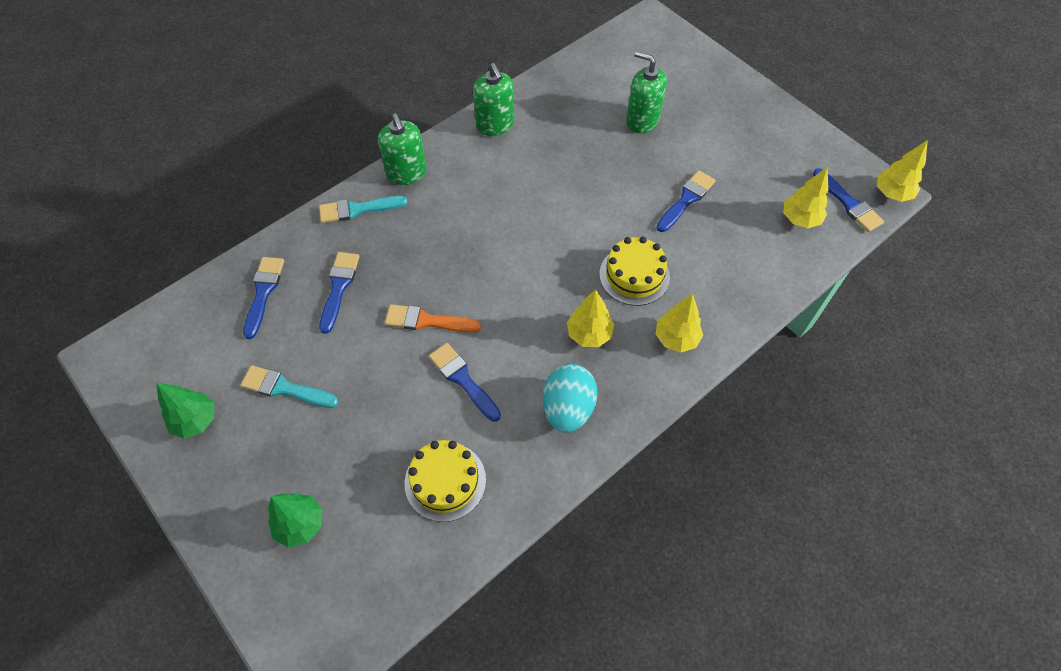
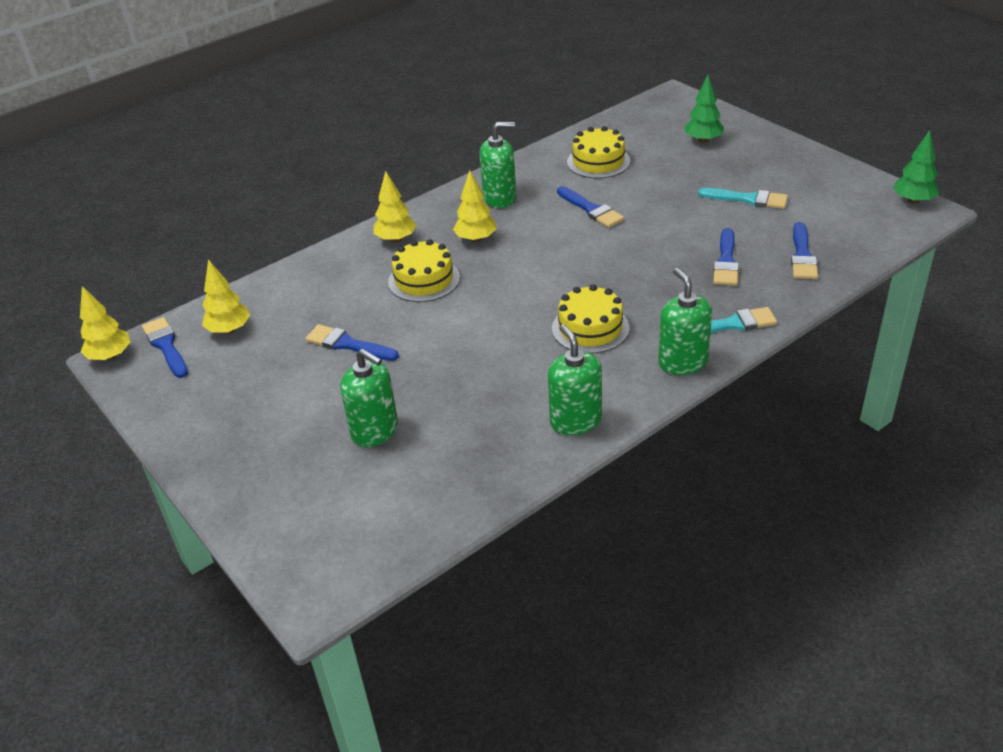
camera: 175 degrees left, 20 degrees down
green tree [157,383,214,439] -> green tree moved to [893,130,939,204]
orange brush [385,304,481,333] -> none
turquoise egg [543,364,598,433] -> green soap dispenser [479,122,516,208]
blue brush [656,170,716,232] -> blue brush turned 75 degrees clockwise [306,324,399,361]
none -> yellow cake [552,284,629,354]

